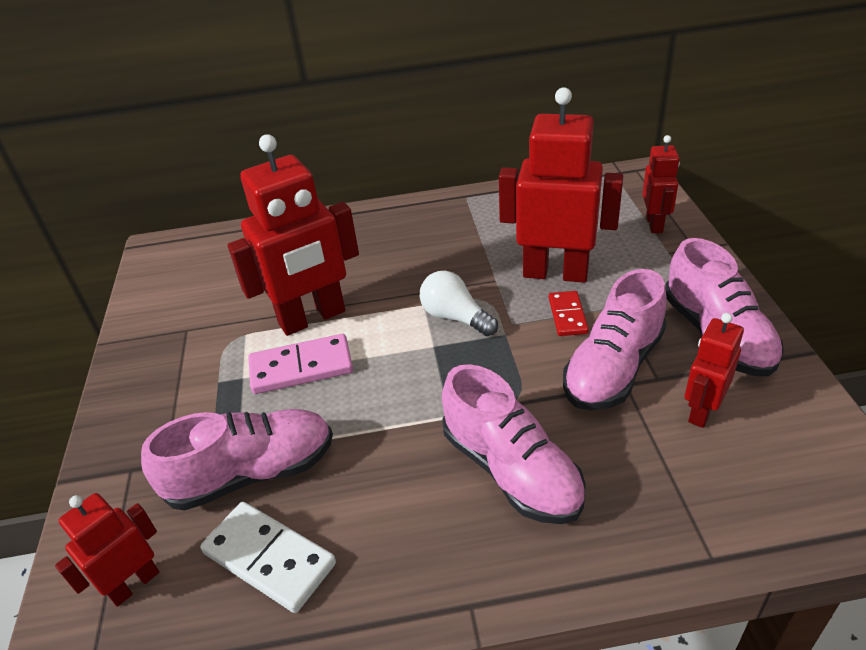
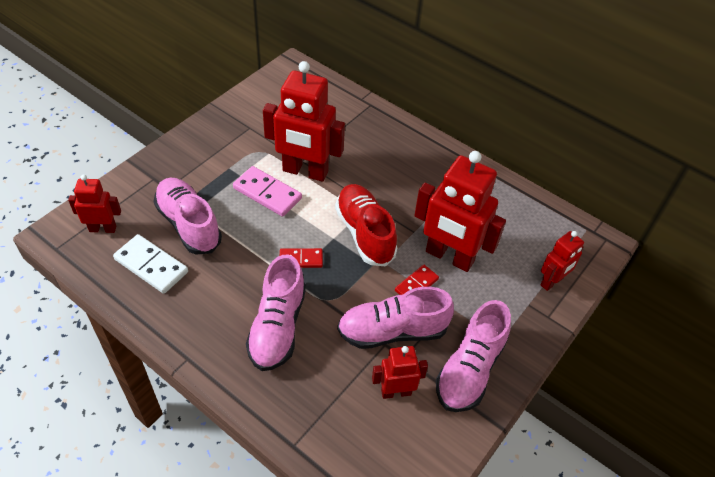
camera: 40 degrees right, 10 degrees up
pink shoe [141,409,333,511] -> pink shoe turned 150 degrees counterclockwise [153,178,222,255]
white domino [200,502,336,613] -> white domino turned 45 degrees counterclockwise [113,234,188,294]
white light bulb [420,271,498,336] -> red shoe [335,184,397,266]
red robot [499,87,623,283] -> red robot turned 150 degrees clockwise [414,151,506,272]
none -> red domino [280,248,323,268]

